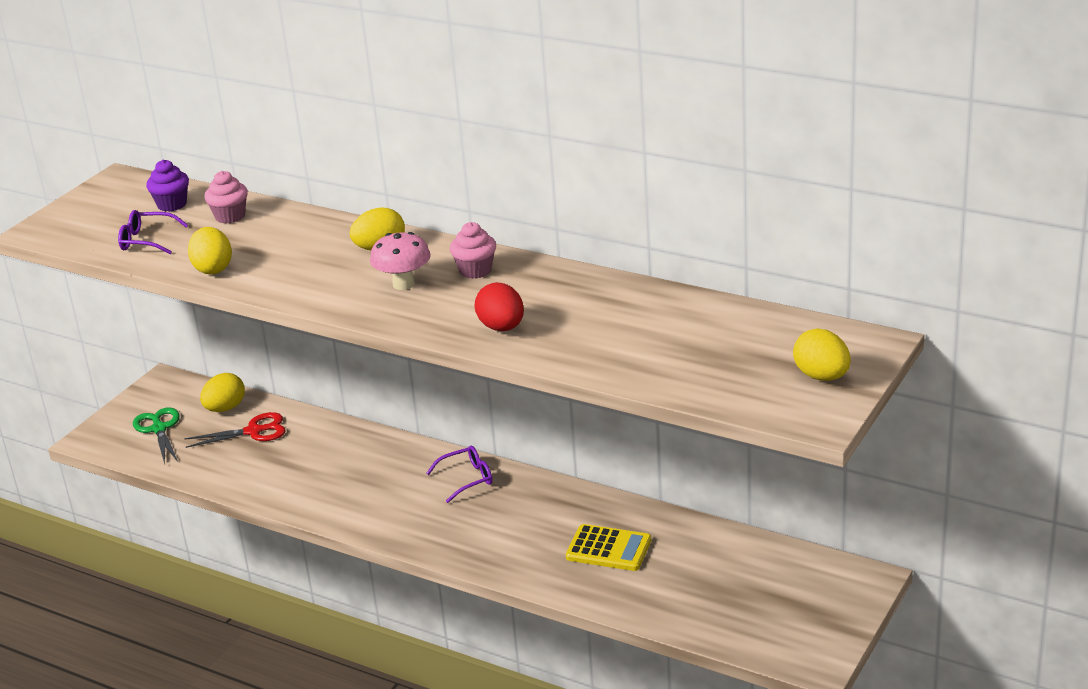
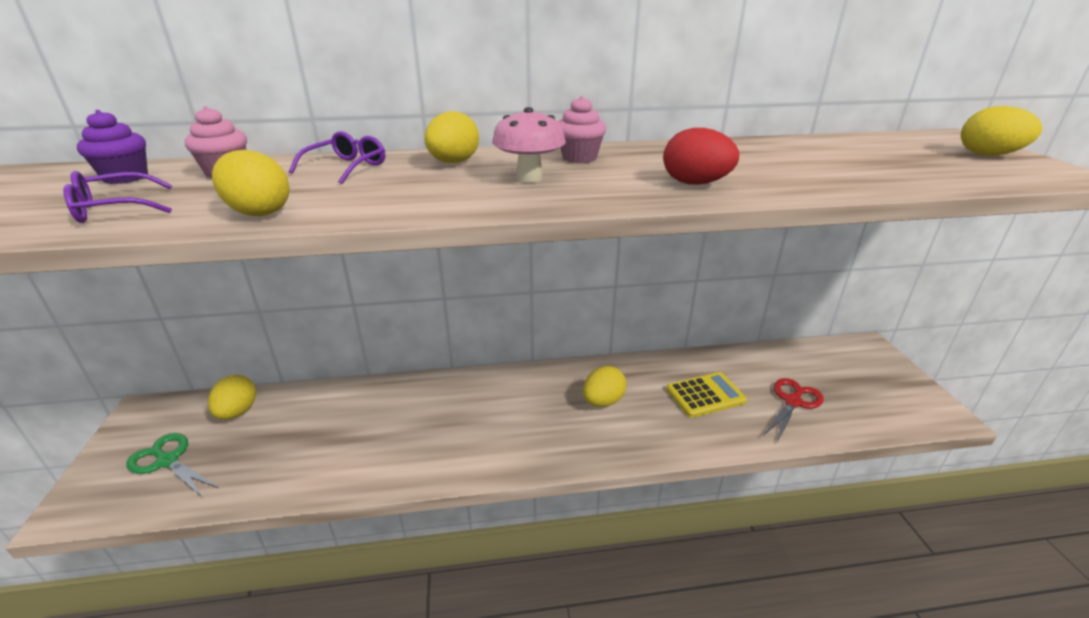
camera: 40 degrees left, 0 degrees up
red scissors [184,412,286,448] -> red scissors moved to [763,378,824,443]
purple glasses [426,446,493,503] -> purple glasses moved to [289,131,385,184]
none -> yellow egg [583,366,627,407]

